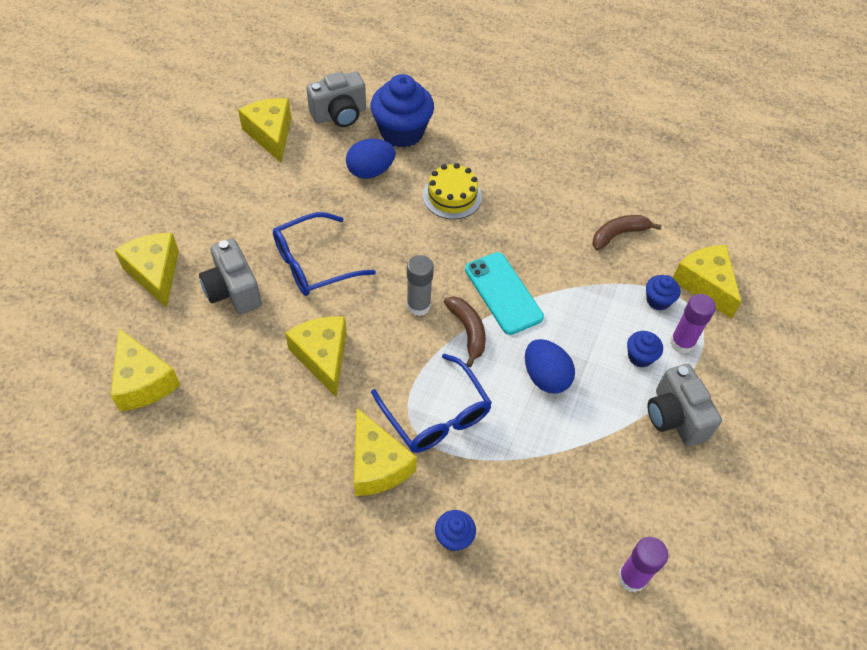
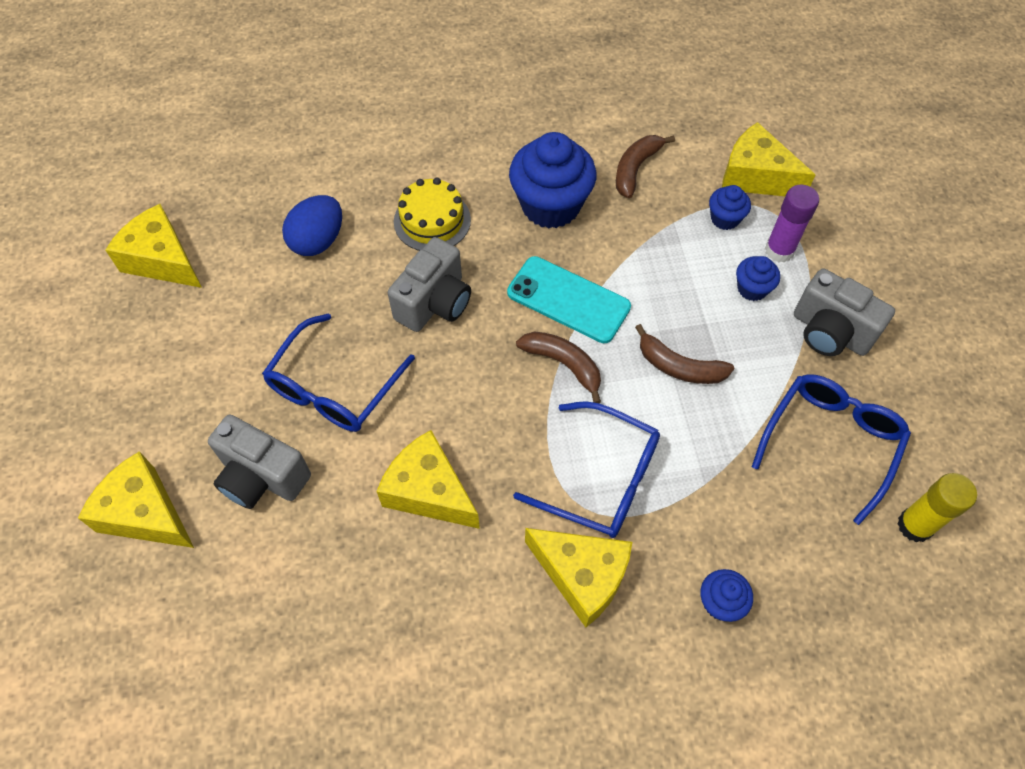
camera: 30 degrees left, 5 degrees up
yellow cheese [110,329,180,411] -> none
grey camera [306,72,366,127] -> grey camera moved to [388,237,471,332]
blue cupcake [370,74,434,148] -> blue cupcake moved to [509,132,596,228]
grey glue stick [407,255,434,316] -> none
blue egg [525,339,575,394] -> brown banana [635,324,734,384]
purple glue stick [618,537,668,593] -> yellow glue stick [897,473,977,542]
none -> blue glasses [752,374,911,525]

